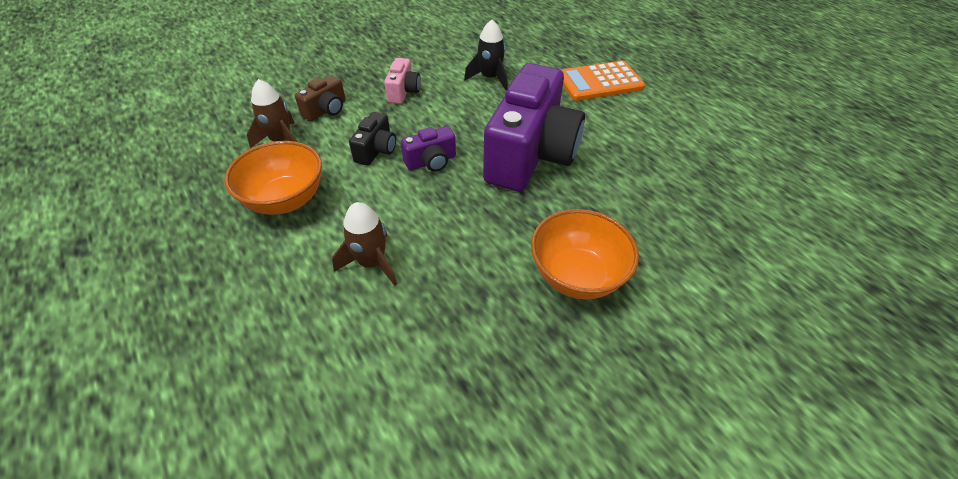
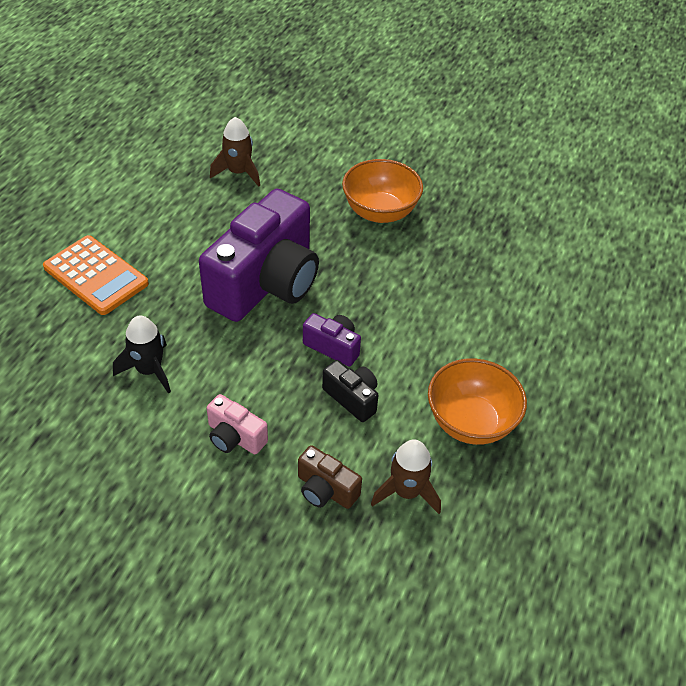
camera: 125 degrees left, 0 degrees up
brown camera [295,75,346,121] -> brown camera turned 150 degrees counterclockwise [298,445,362,509]
brown rocket [332,202,397,286] -> brown rocket moved to [210,117,260,187]
black camera [349,112,396,166] -> black camera turned 60 degrees clockwise [322,360,378,422]
pink camera [384,58,421,104] -> pink camera turned 120 degrees counterclockwise [207,394,268,454]
purple camera [483,63,585,192] -> purple camera turned 135 degrees clockwise [199,189,319,322]

